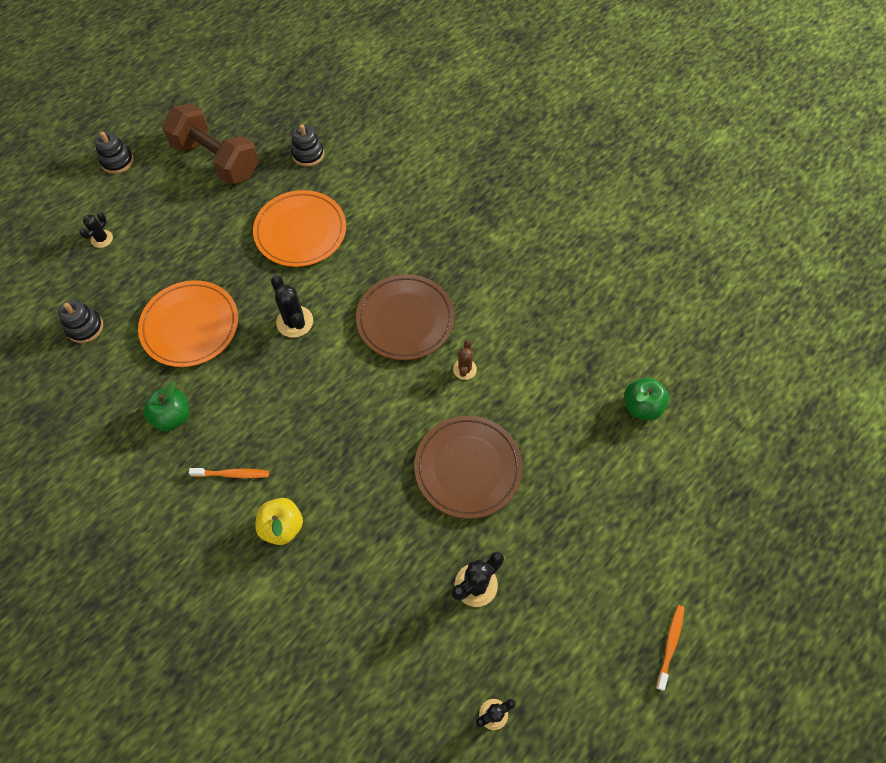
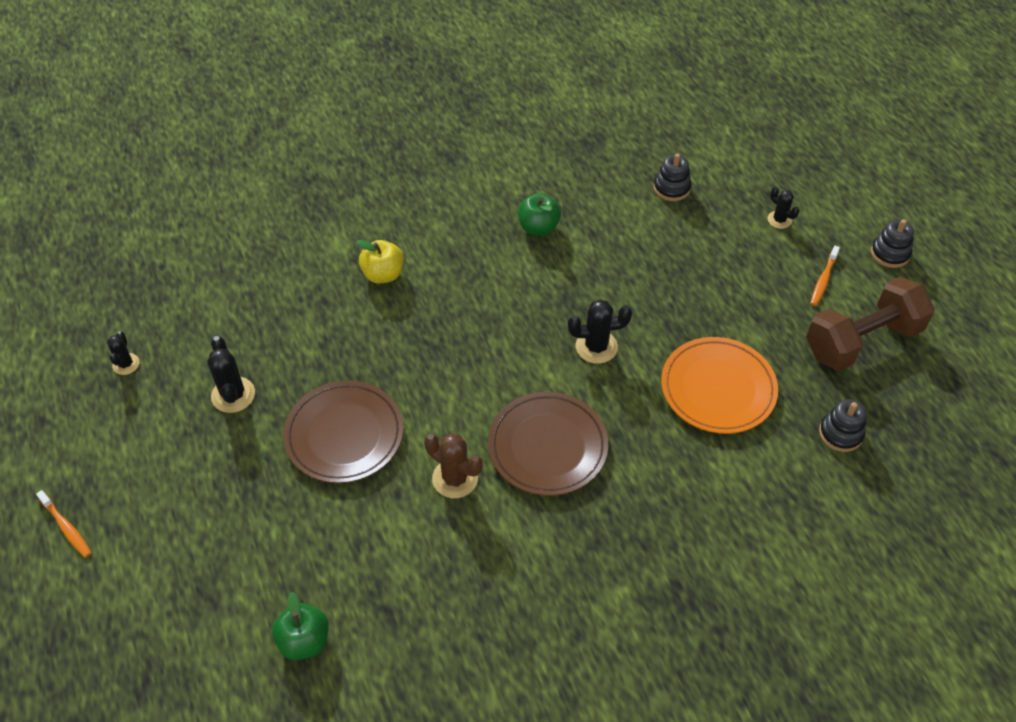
camera: 115 degrees right, 10 degrees down
orange plate [138,280,238,367] -> none
orange toothbrush [189,468,269,478] -> orange toothbrush moved to [810,246,840,306]
brown cactus [453,340,477,380] -> brown cactus [424,433,483,498], size x1.60

